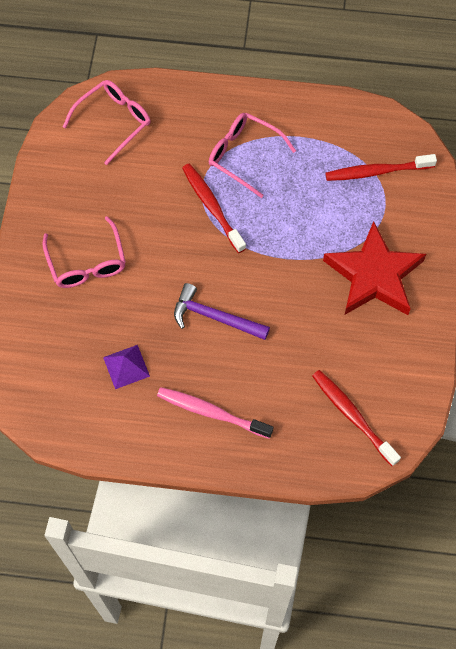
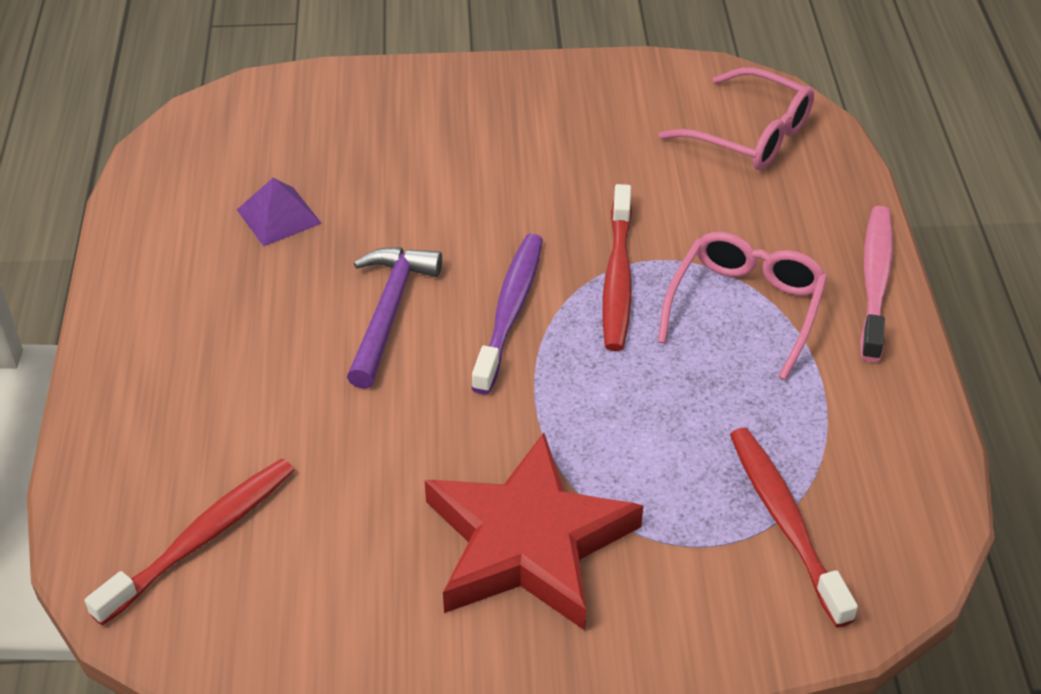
camera: 80 degrees right, 20 degrees down
pink glasses [42,216,126,288] -> none
pink toothbrush [157,387,273,439] -> pink toothbrush moved to [860,206,893,362]
red toothbrush [182,164,246,253] -> red toothbrush turned 135 degrees clockwise [602,184,632,351]
none -> purple toothbrush [471,234,543,394]

